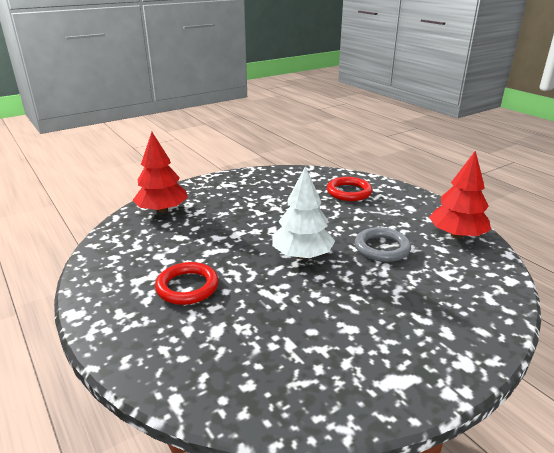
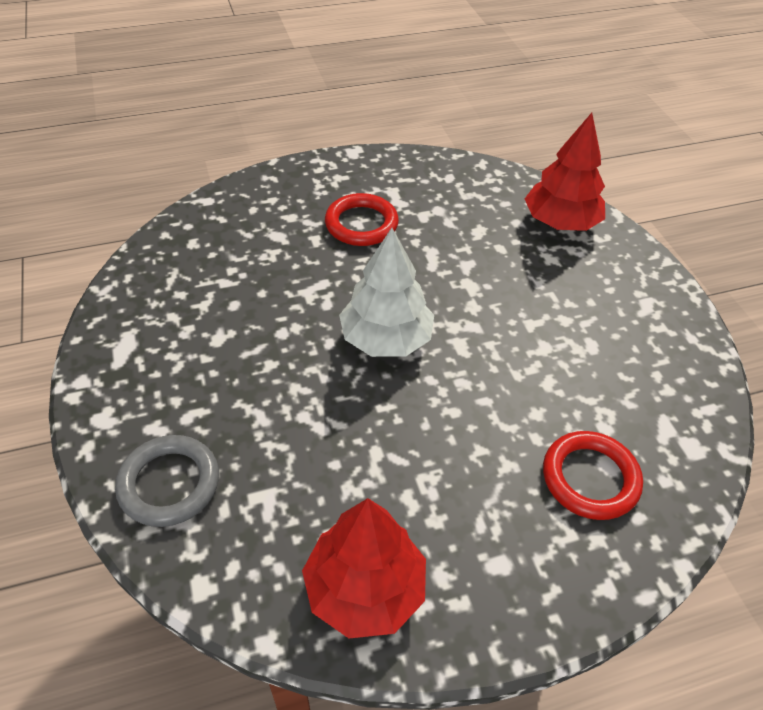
camera: 105 degrees right, 20 degrees up
grey ring [355,227,411,262] -> grey ring moved to [115,435,219,527]

